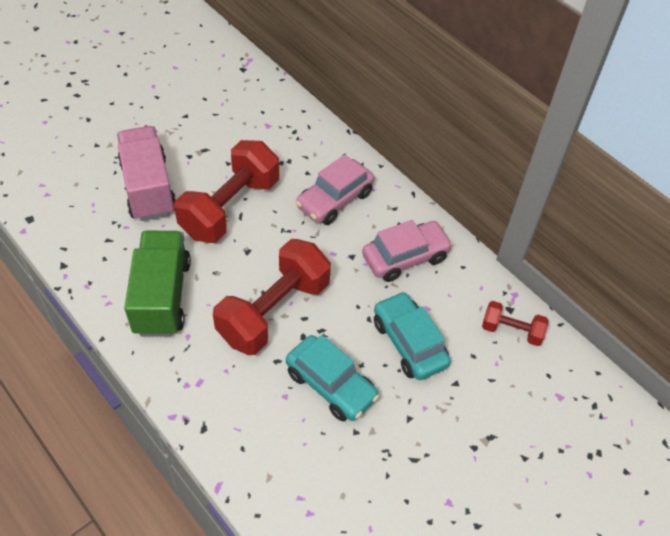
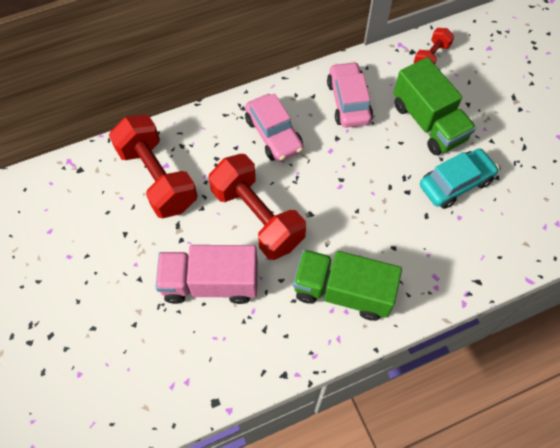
camera: 70 degrees left, 10 degrees up
red dumbbell [213,239,331,355] -> red dumbbell moved to [109,115,198,218]
turquoise car [374,291,451,380] -> green truck [394,57,476,155]

